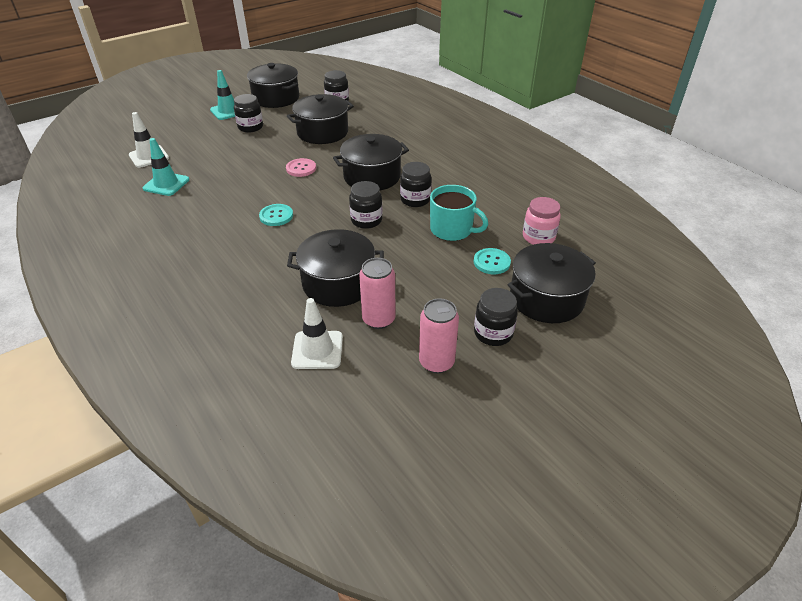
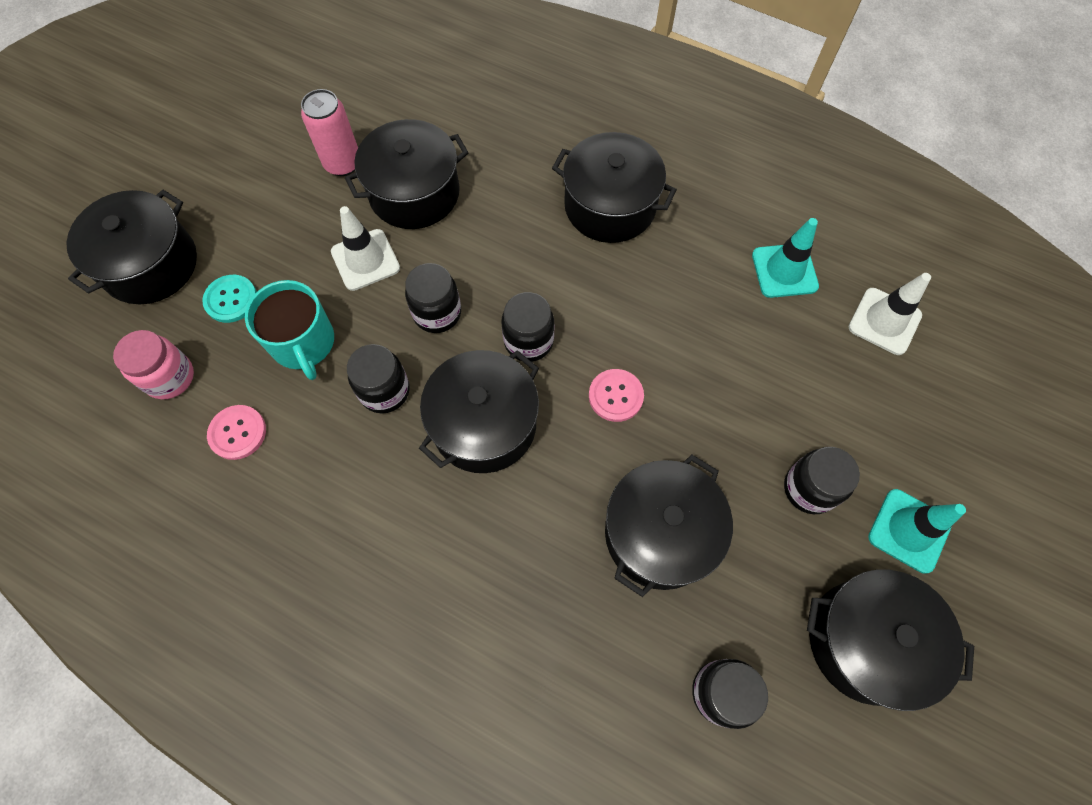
camera: 155 degrees right, 25 degrees up
turquoise button [259,204,293,226] -> none
white traffic cone [291,298,343,369] -> white traffic cone moved to [331,206,400,291]
pink can [419,298,459,373] -> none
turquoise mug [430,185,488,241] -> turquoise mug turned 120 degrees counterclockwise [245,280,334,380]
black jar [474,288,518,346] -> black jar moved to [501,292,554,362]
none -> pink button [207,405,266,460]
none -> black pot [552,132,677,243]

